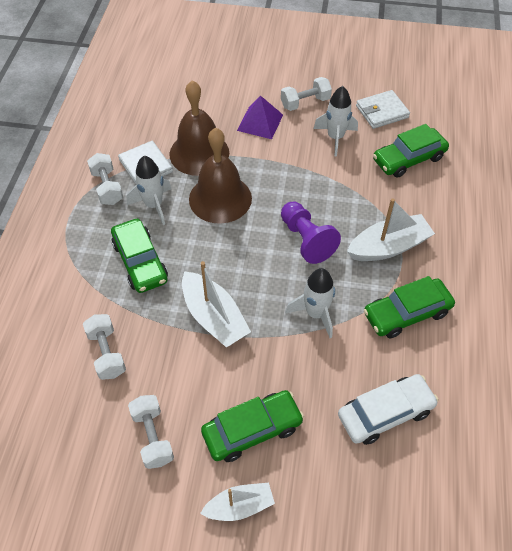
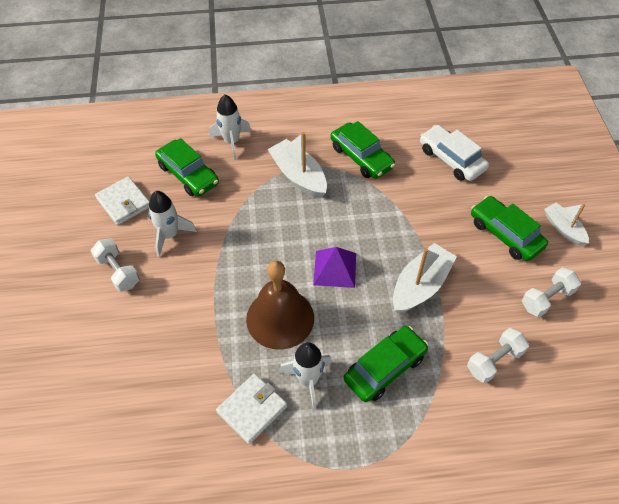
camera: 105 degrees left, 0 degrees up
white dumbbell [87,153,123,205] -> none
brown bell [170,80,229,176] -> none
purple pyramid [237,95,283,139] -> purple pyramid moved to [313,247,356,288]
purple pawn [281,202,341,264] -> none
white rocket [285,268,335,338] -> white rocket moved to [209,94,251,160]

